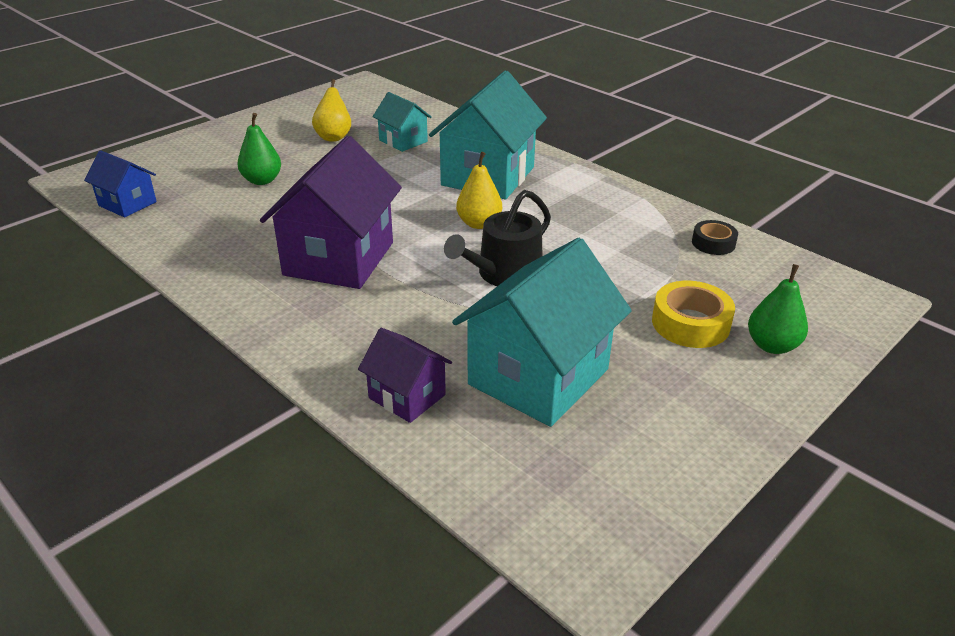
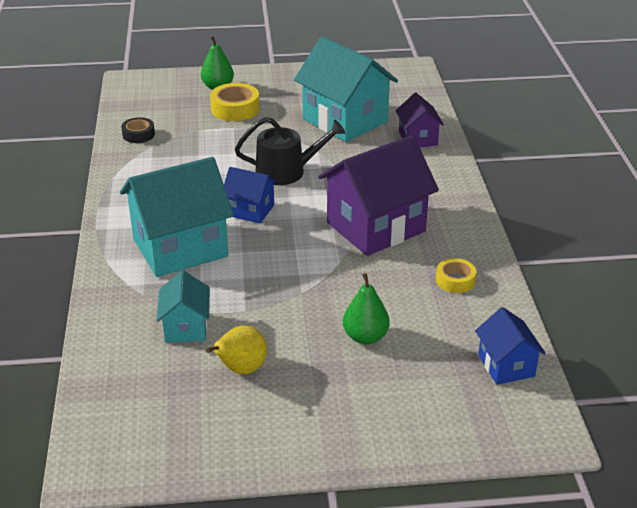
camera: 140 degrees left, 0 degrees up
turquoise house [452,238,632,427] -> turquoise house turned 60 degrees clockwise [294,36,398,142]
yellow pear [456,152,502,229] -> blue house [224,167,278,223]
none -> yellow tape [436,258,476,293]

